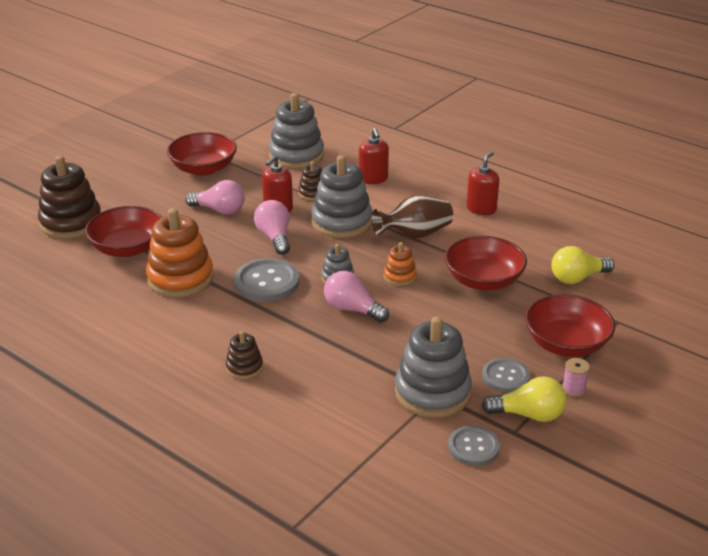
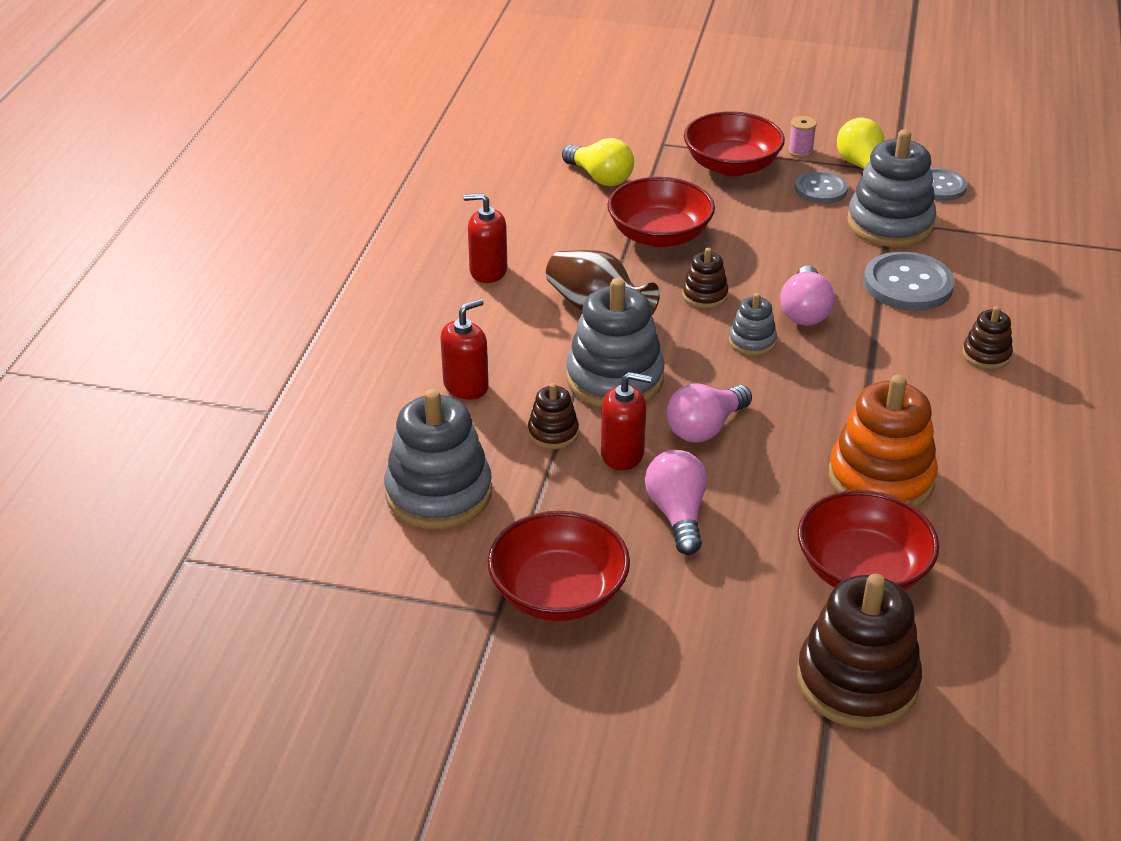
camera: 115 degrees left, 5 degrees up
grey button [234,258,300,302] -> grey button moved to [863,251,955,311]
orange stacking toy [384,242,417,286] -> brown stacking toy [682,248,729,308]

